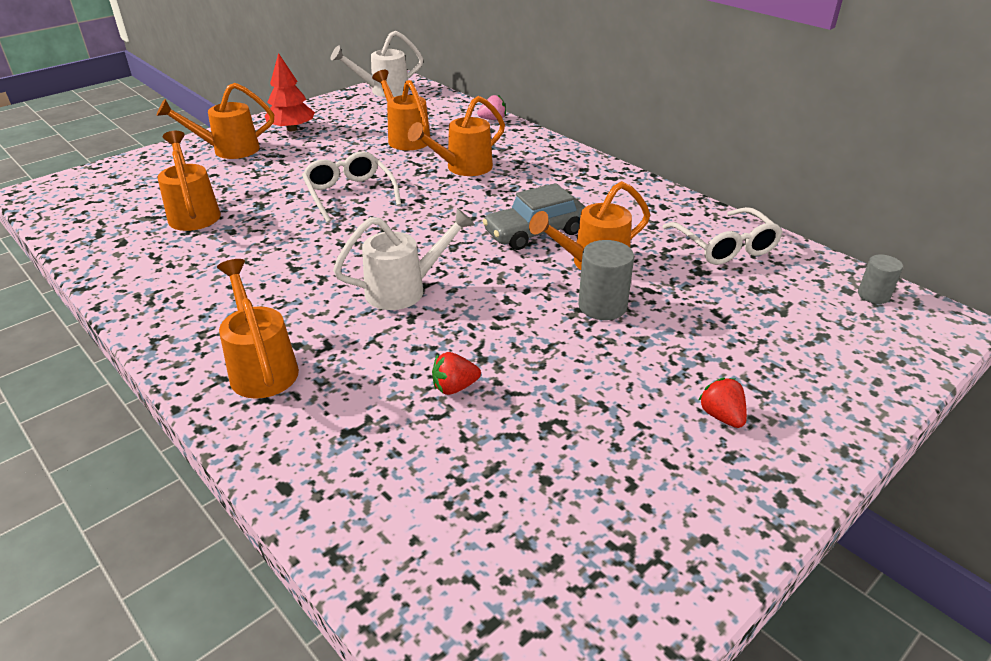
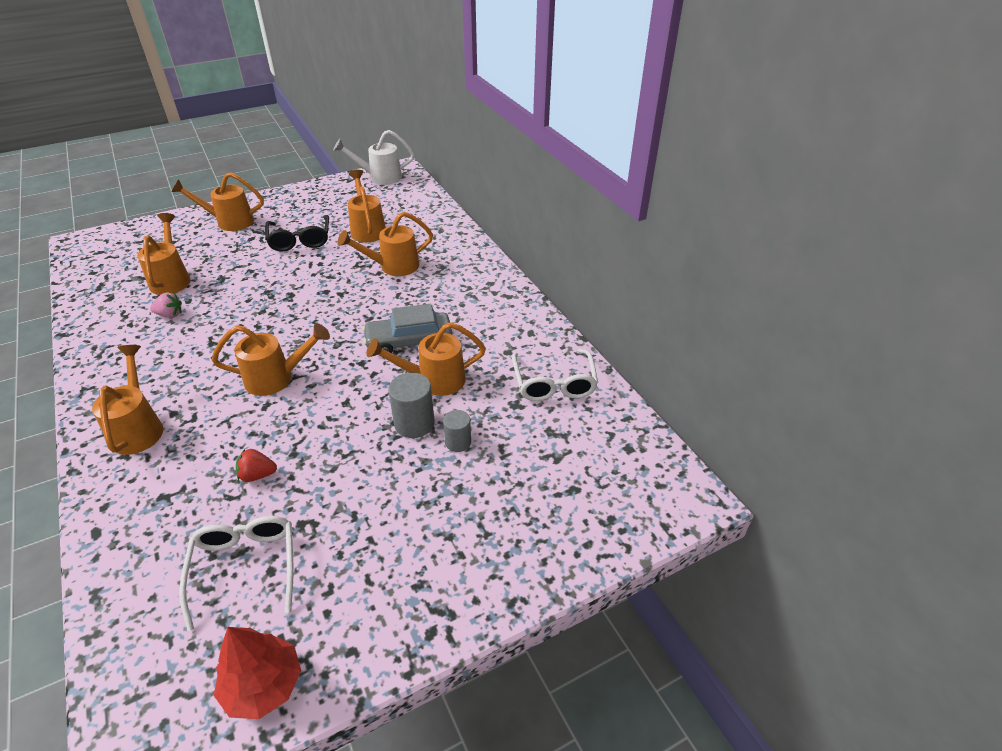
camera: 15 degrees right, 5 degrees up
red tree [264,53,315,131] -> red tree moved to [214,627,301,719]
white glasses [302,152,401,223] -> white glasses moved to [179,516,294,631]
white watering can [333,208,475,310] -> orange watering can [212,323,330,396]
pink strawberry [477,95,506,120] -> pink strawberry moved to [150,292,182,318]
red strawberry [698,378,747,428] -> none
grey cylinder [858,254,903,304] -> grey cylinder moved to [443,410,471,452]
none -> black glasses [265,215,329,251]

